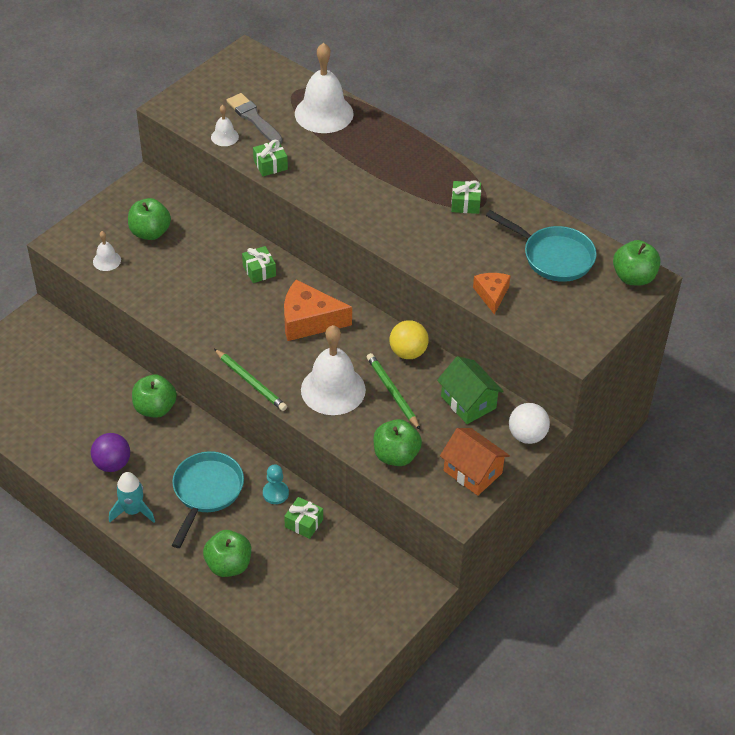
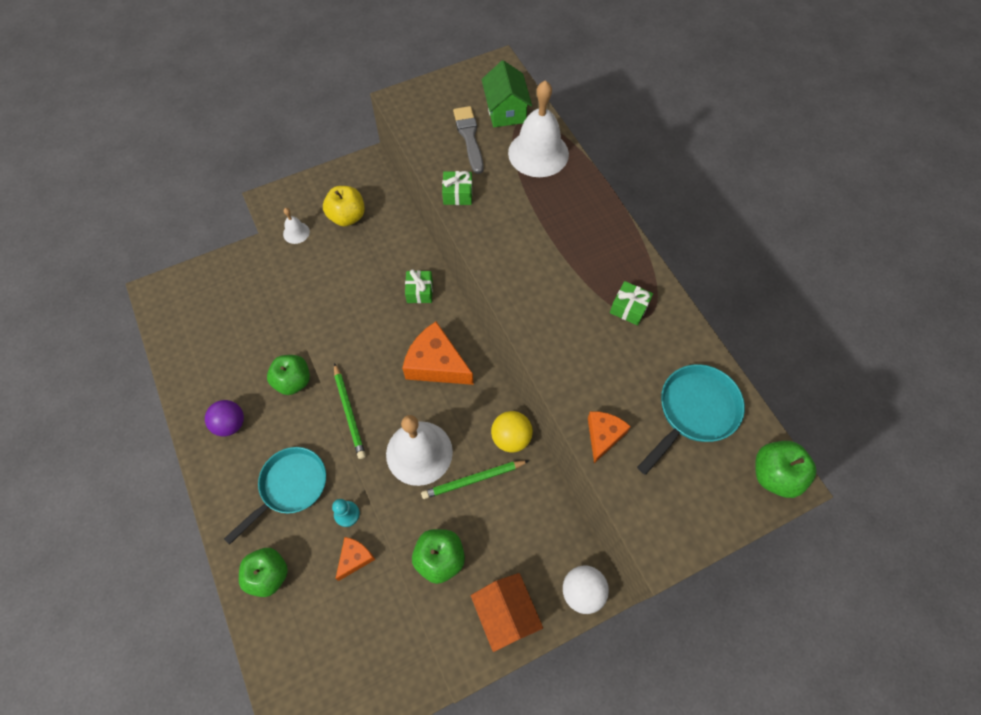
camera: 25 degrees right, 15 degrees up
turquoise rocket [109,472,155,523] -> none
green apple [128,198,171,240] -> yellow apple [323,186,365,227]
white bell [211,105,239,146] -> none
green gift [284,497,323,539] -> orange cheese [335,537,375,581]
green pencil [367,353,420,430] -> green pencil turned 105 degrees counterclockwise [421,460,529,499]
green house [437,356,504,424] -> green house moved to [481,60,532,127]
turquoise pan [486,210,597,282] -> turquoise pan turned 105 degrees counterclockwise [637,364,745,475]

